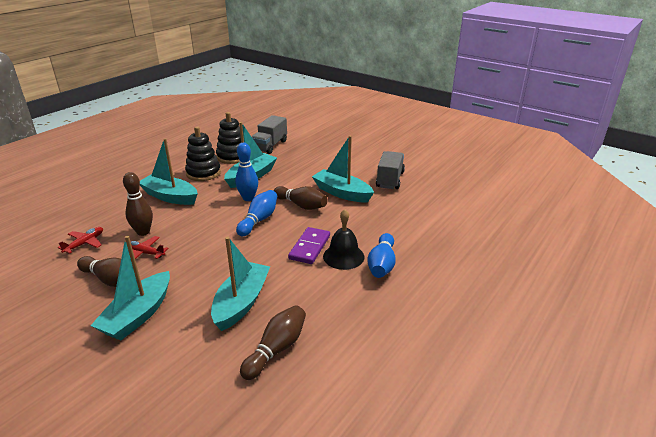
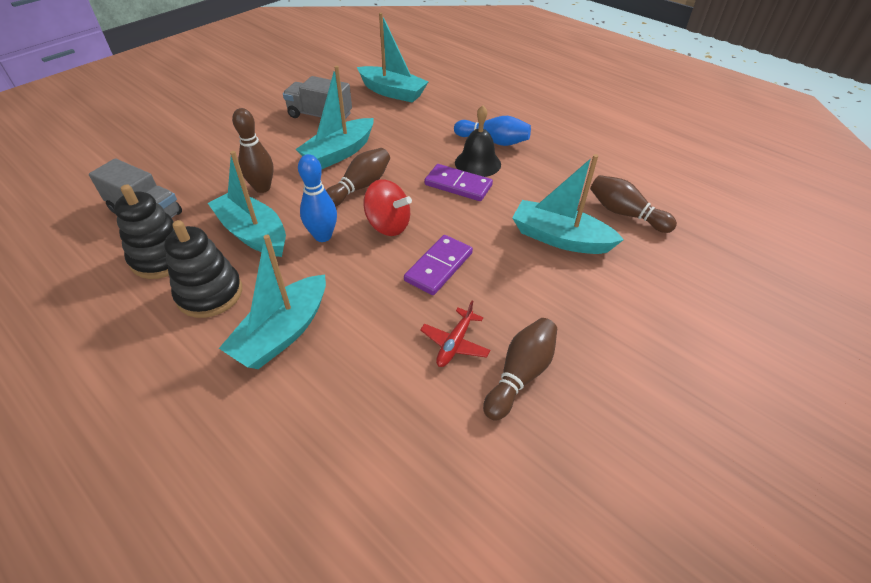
camera: 85 degrees left, 15 degrees up
red plane [58,227,103,254] -> none
turquoise boat [90,236,170,341] -> turquoise boat moved to [357,13,429,103]
brown bowling pin [123,172,153,236] -> brown bowling pin moved to [232,108,274,193]
blue bowling pin [236,190,277,237] -> red spinning top [363,179,412,236]
none -> purple domino [404,235,473,295]

